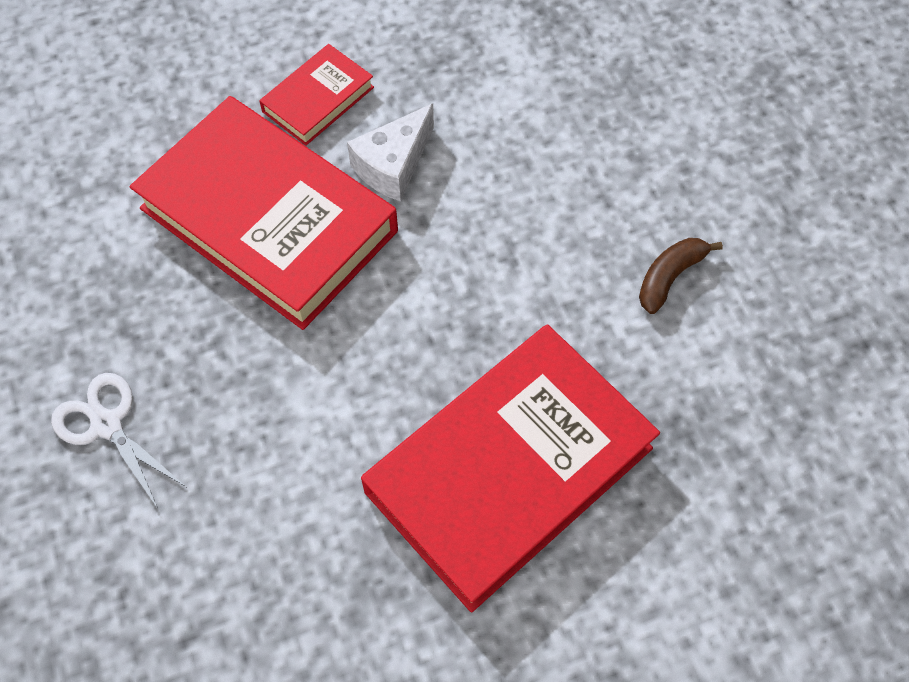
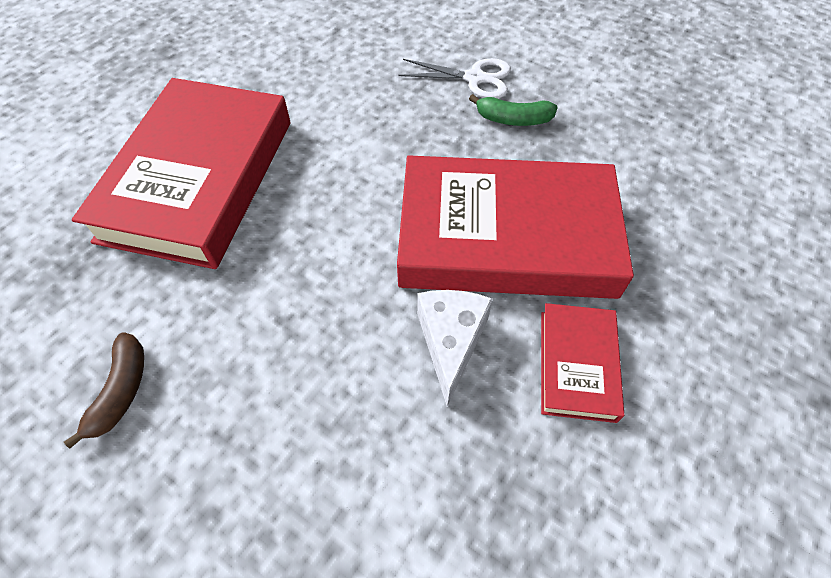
camera: 145 degrees right, 5 degrees down
none -> green banana [469,94,558,126]

